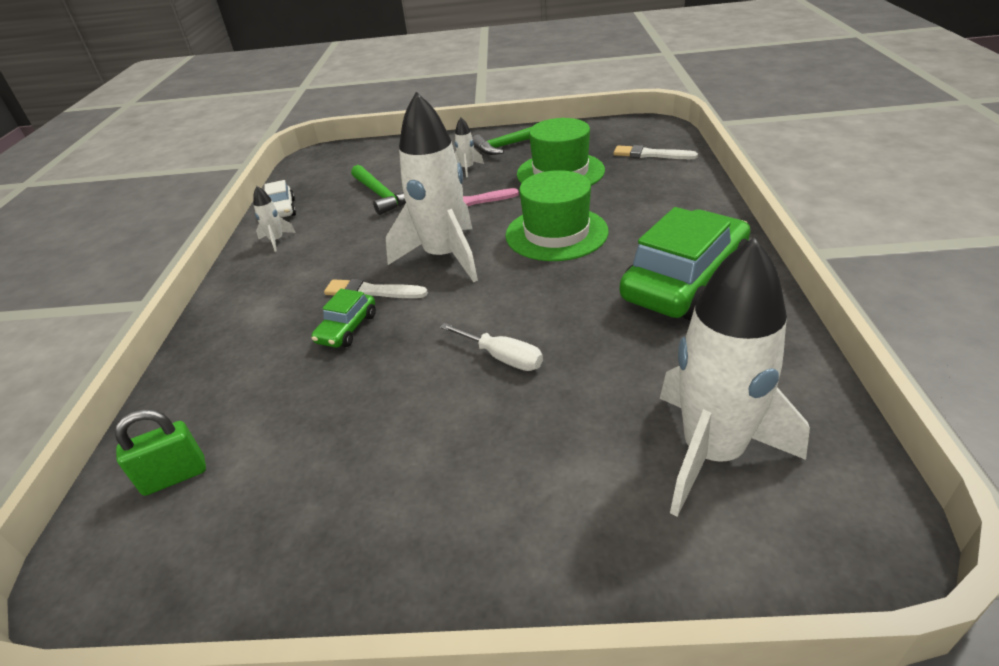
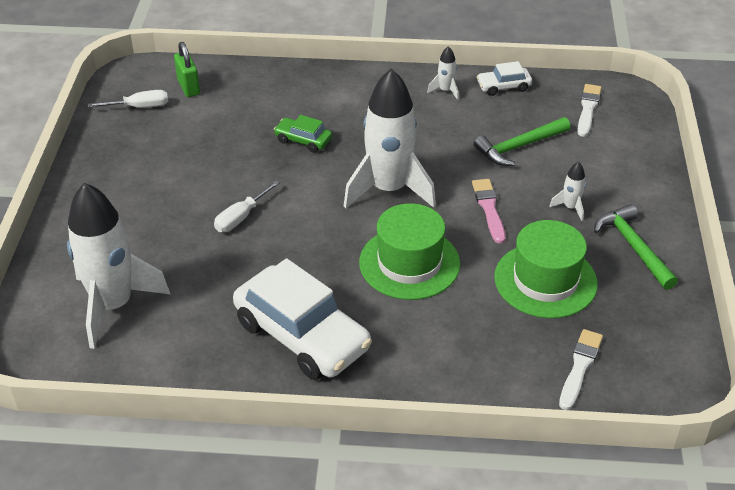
camera: 90 degrees right, 5 degrees up
white brush [324,279,428,298] -> white brush moved to [577,84,602,137]
green car [620,207,750,320] -> white car [233,258,372,380]
none -> white screwdriver [88,90,168,108]

